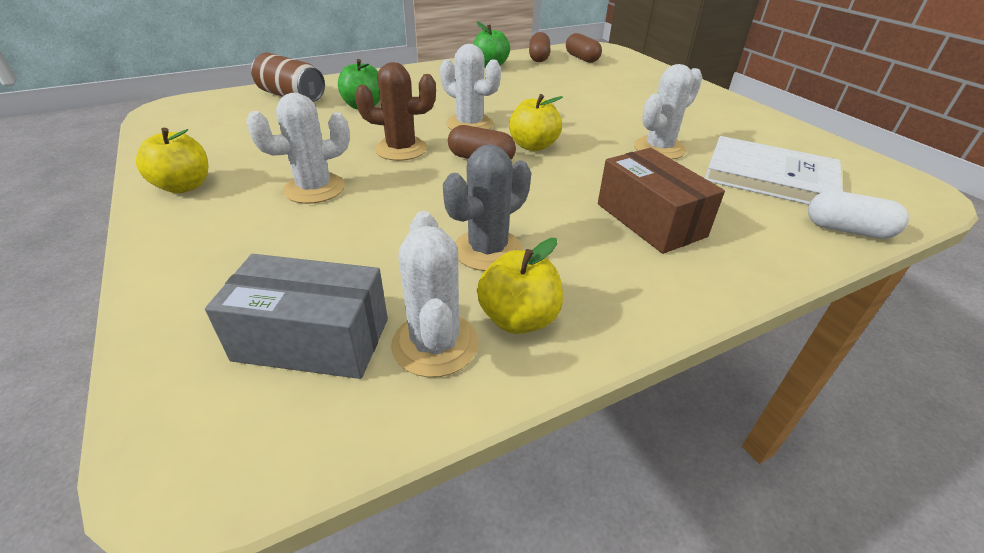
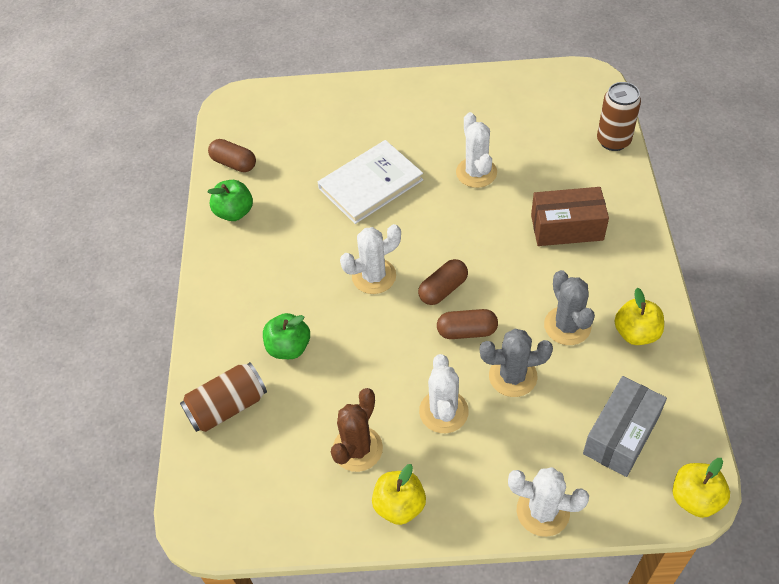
camera: 60 degrees left, 15 degrees up
brown cactus [355,62,436,161] -> brown cactus moved to [331,388,383,472]
white cactus [391,211,478,377] -> white cactus moved to [508,467,589,537]
yellow apple [509,94,563,151] -> yellow apple moved to [673,458,730,518]
brown capsule [566,33,602,63] -> brown capsule moved to [437,309,498,339]
white book [705,136,843,205] -> white book moved to [318,140,423,224]
white capsule [808,190,909,239] -> brown can [597,82,641,151]
none -> grey cactus [480,329,553,397]

